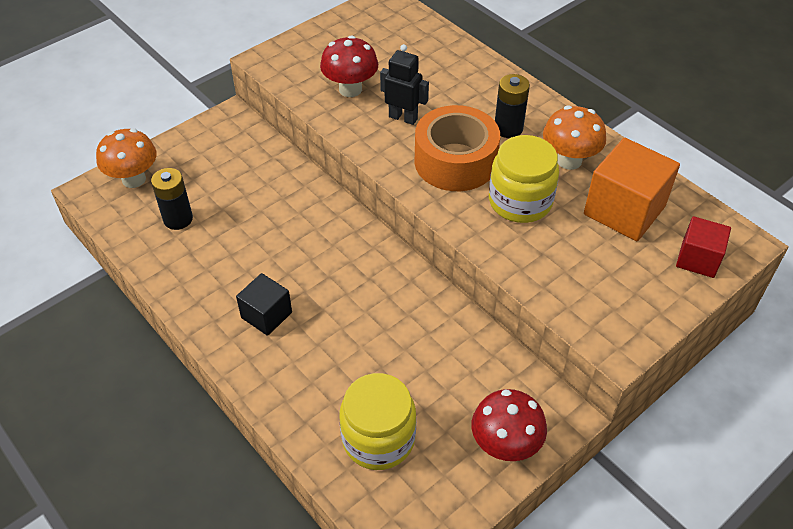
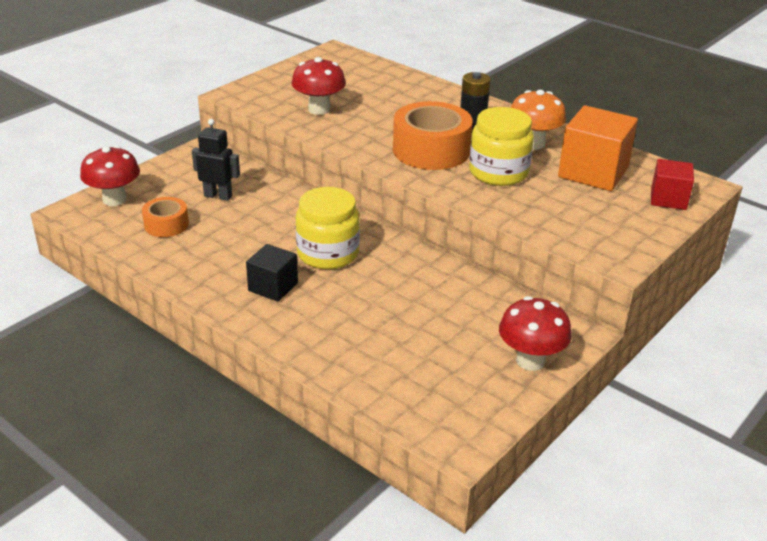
camera: 10 degrees left, 15 degrees down
orange mushroom [96,129,157,188] -> red mushroom [80,146,140,206]
black battery [151,168,193,230] -> orange tape [142,197,189,237]
yellow jar [340,373,416,470] -> yellow jar moved to [296,187,360,269]
black robot [380,44,429,125] -> black robot moved to [192,119,240,201]

